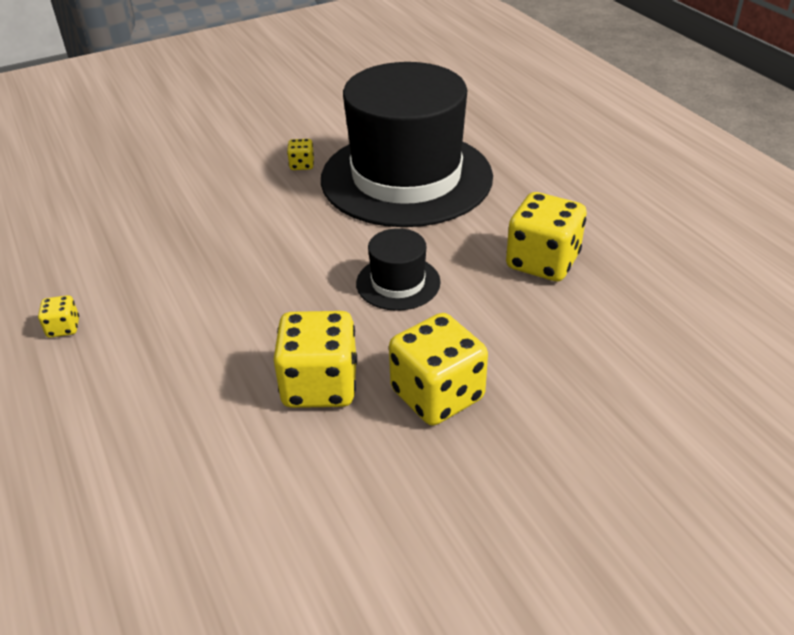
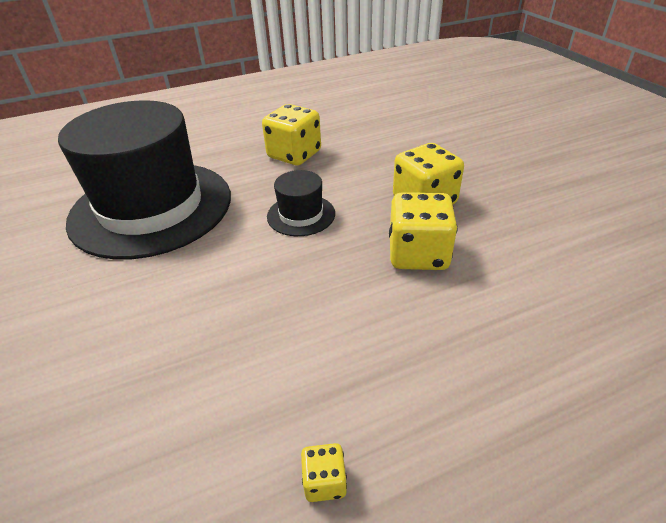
camera: 85 degrees left, 0 degrees up
yellow dice [287,139,314,170] -> none

